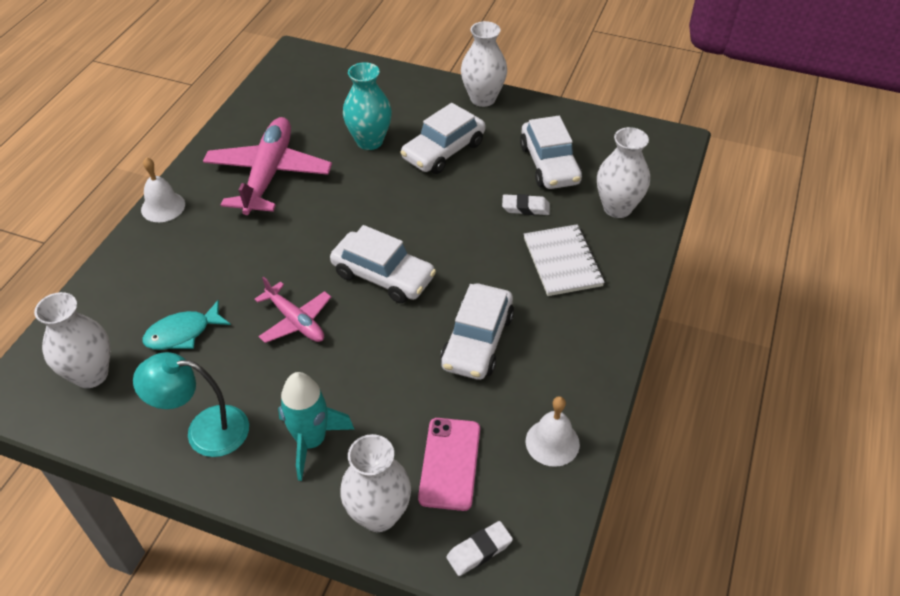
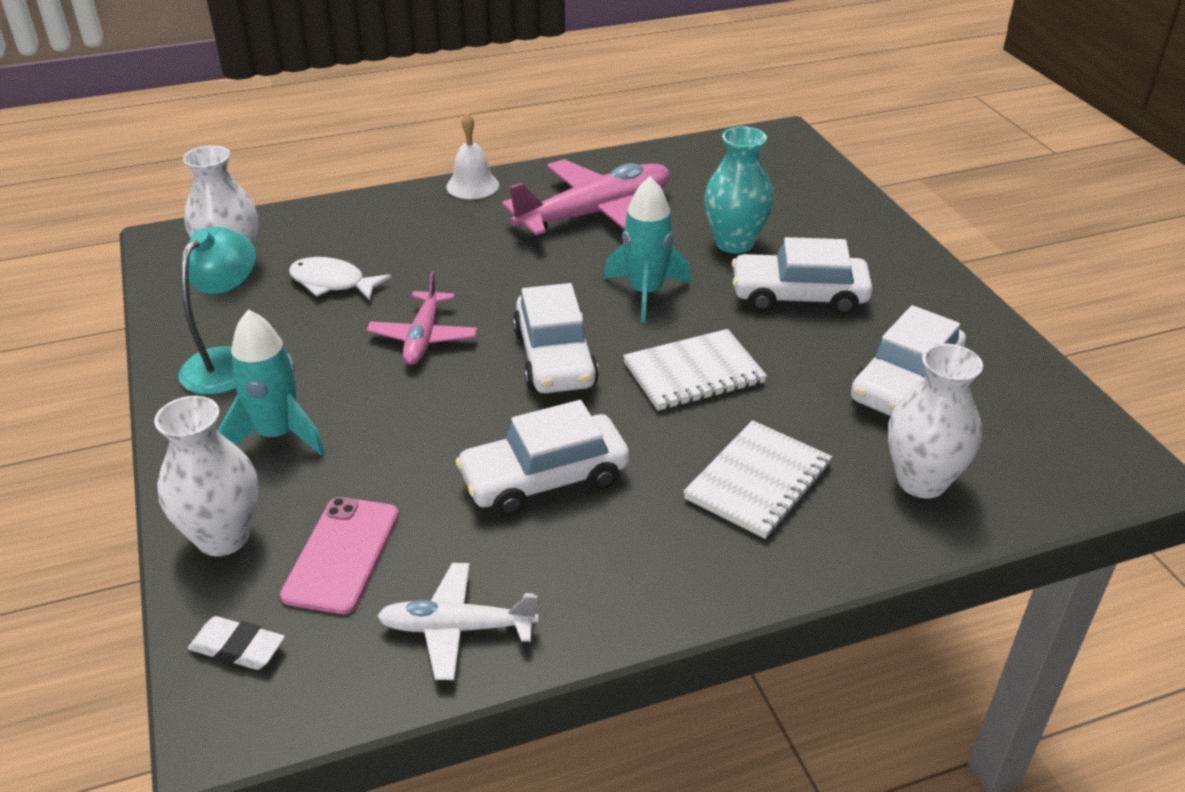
camera: 50 degrees right, 10 degrees down
turquoise lamp [133,352,249,457] -> turquoise lamp turned 60 degrees clockwise [179,227,256,395]
turquoise fish [142,300,231,350] -> white fish [289,257,391,300]
pink phone [418,418,480,511] -> pink phone turned 45 degrees counterclockwise [280,497,399,614]
white vase [461,21,507,107] -> none
white eraser [502,194,550,215] -> none
white bell [526,396,580,467] -> white plane [377,563,539,680]
none -> turquoise rocket [604,176,690,323]
none -> white notebook [623,329,767,411]

